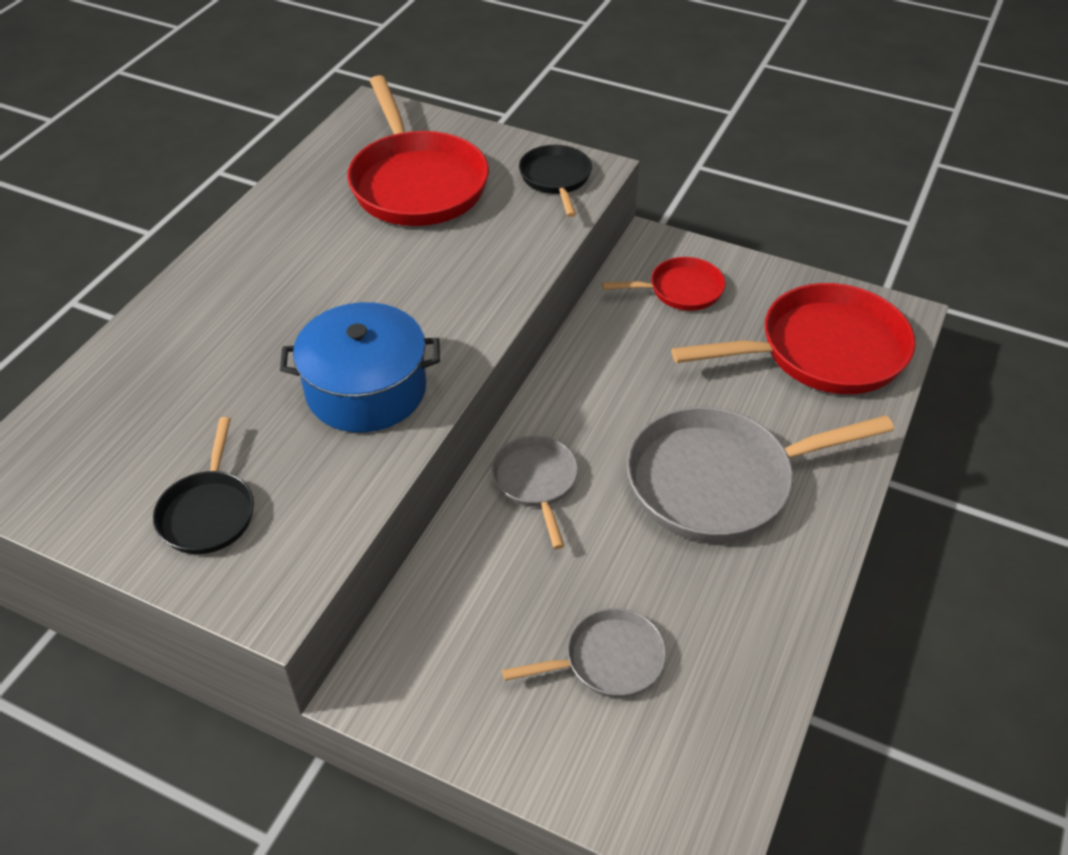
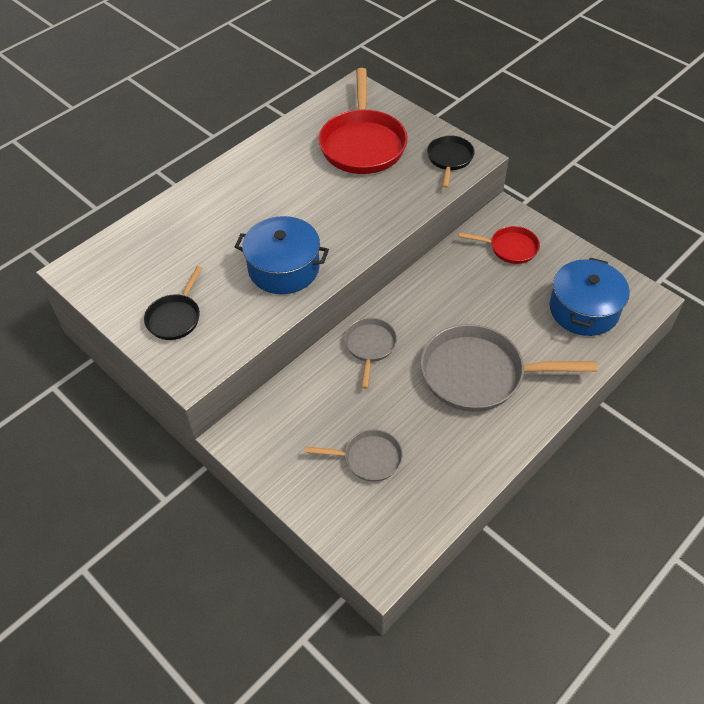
camera: 20 degrees right, 5 degrees up
red pan [671,283,915,394] -> blue pot [550,257,630,336]

